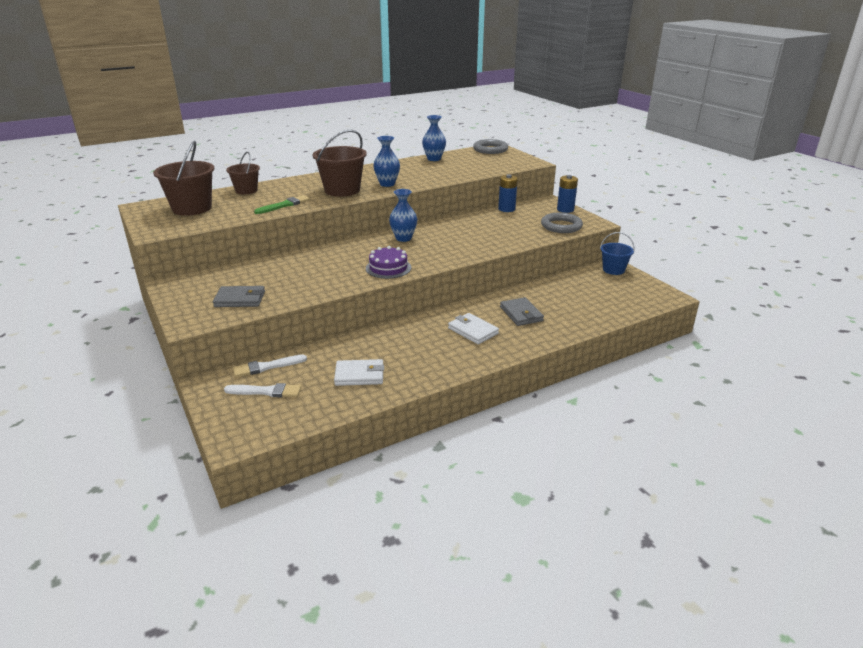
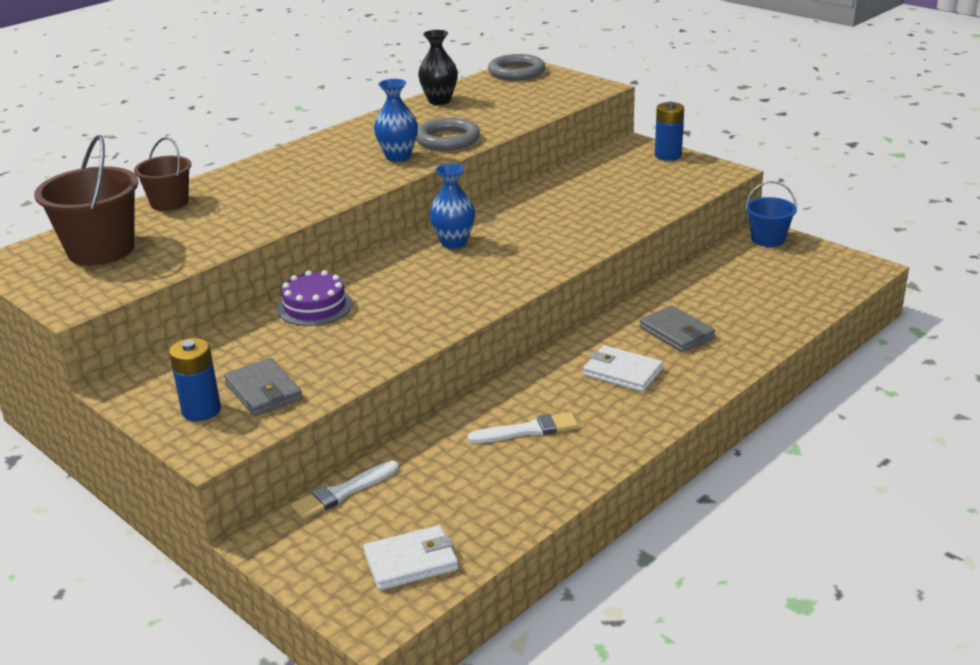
camera: 15 degrees left, 0 degrees up
grey wallet [213,286,265,307] -> grey wallet turned 75 degrees clockwise [224,358,302,416]
white brush [224,383,301,397] -> white brush moved to [467,412,578,443]
green brush [254,195,310,214] -> none
brown bucket [312,130,367,197] -> none
white wallet [334,359,384,386] -> white wallet moved to [363,525,458,590]
purple cake [366,246,411,279] -> purple cake moved to [277,270,352,326]
blue vase [422,115,446,161] -> black vase [418,30,458,105]
blue battery [498,174,518,212] -> blue battery moved to [169,338,221,421]
grey ring [541,213,583,233] -> grey ring moved to [416,118,480,150]

